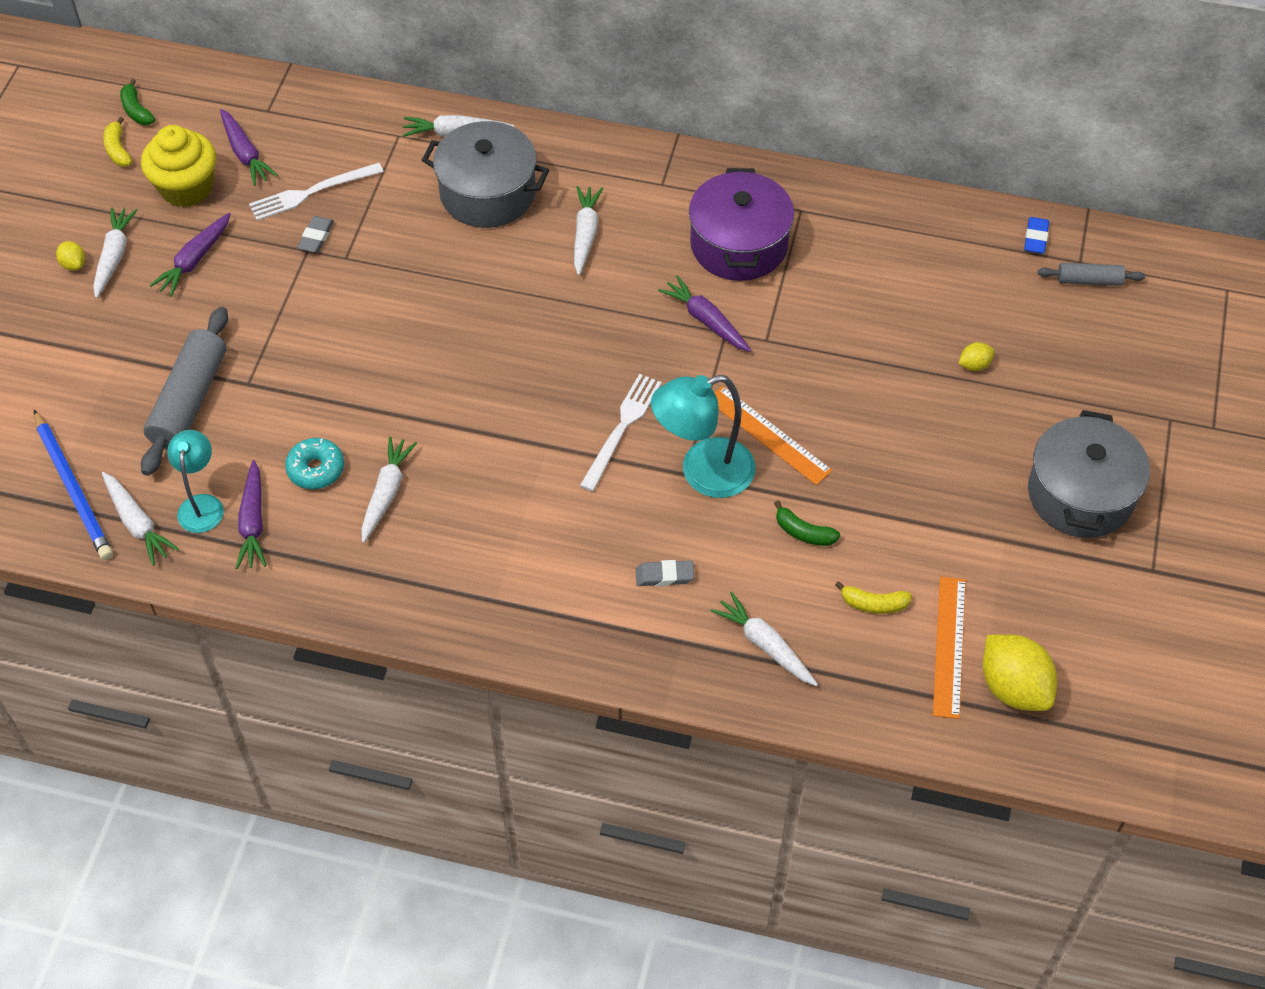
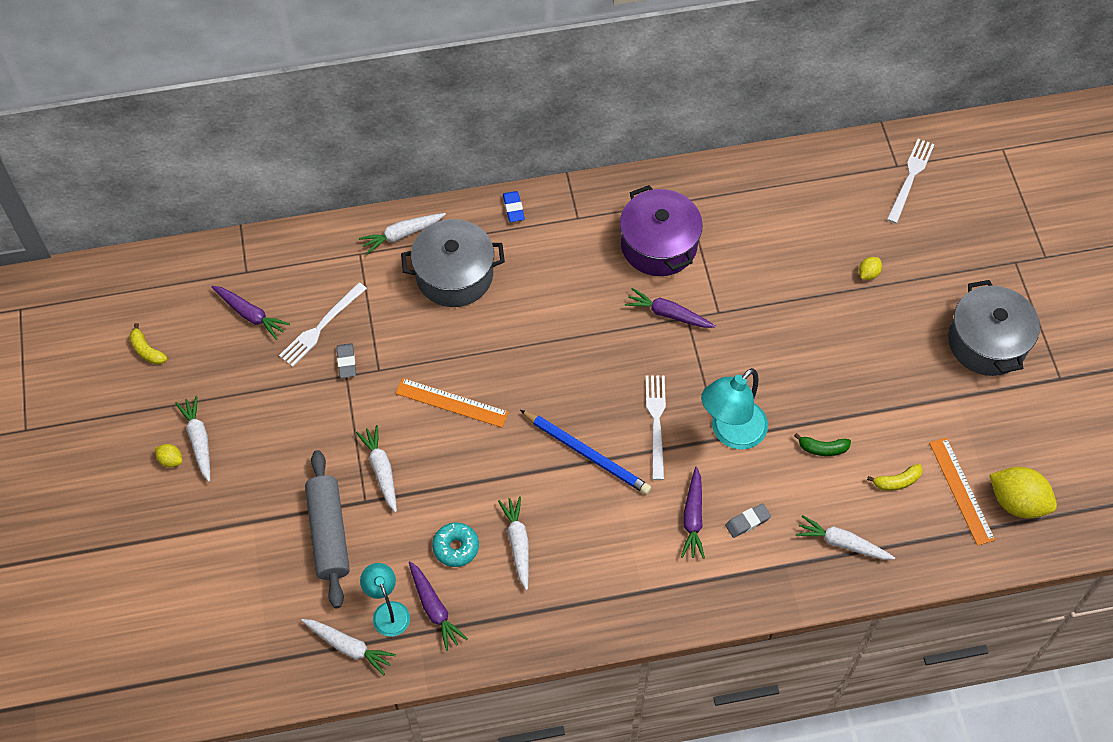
camera: 25 degrees left, 5 degrees up
blue pencil [34,410,113,560] -> blue pencil moved to [520,410,651,495]
green banana [120,79,155,125] -> none
yellow cupcake [141,125,216,207] -> none
purple carrot [149,213,231,297] -> purple carrot moved to [681,467,705,559]
white carrot [574,186,603,275] -> white carrot moved to [356,425,397,513]
orange ruler [715,386,833,485] -> orange ruler moved to [395,378,509,428]
blue eraser [1024,217,1049,254] -> blue eraser moved to [503,191,525,222]
grey rolling pin [1038,263,1145,286] -> white fork [887,139,935,224]

